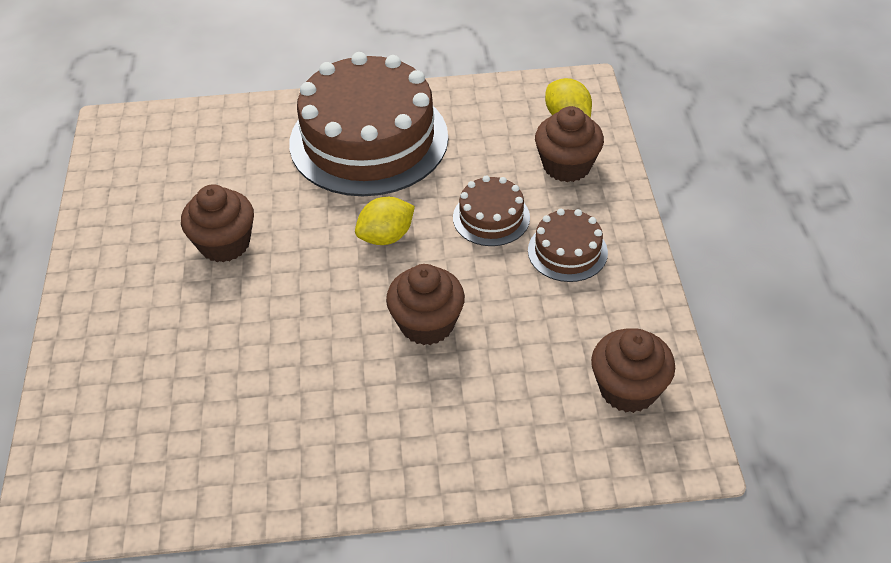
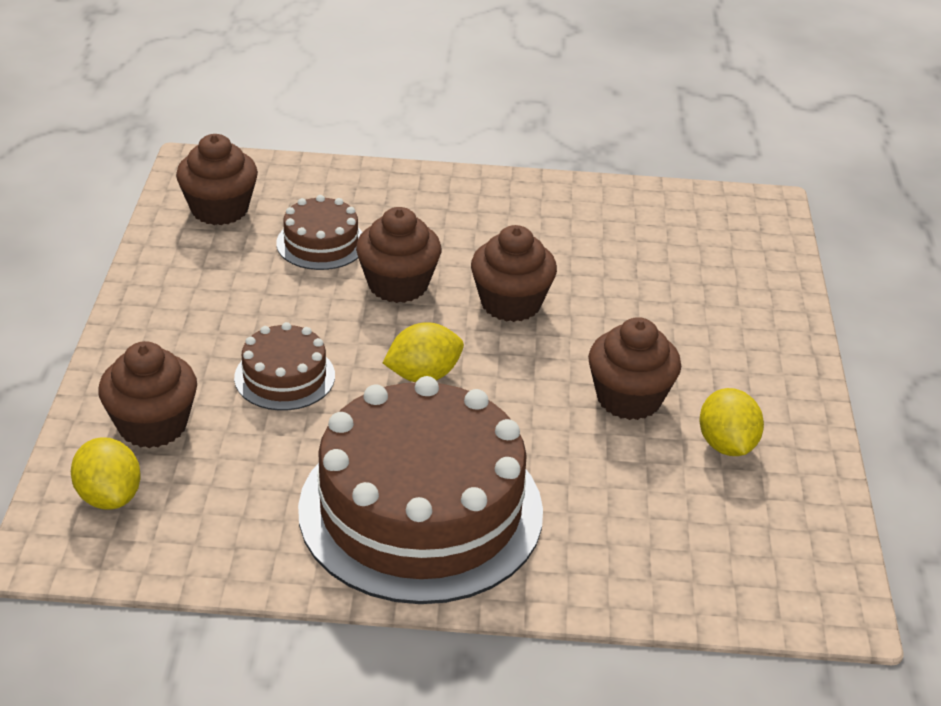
camera: 175 degrees left, 10 degrees down
brown cake [528,209,608,282] -> brown cake moved to [276,195,362,270]
none -> brown cupcake [471,225,557,322]
none -> yellow lemon [699,388,764,456]

